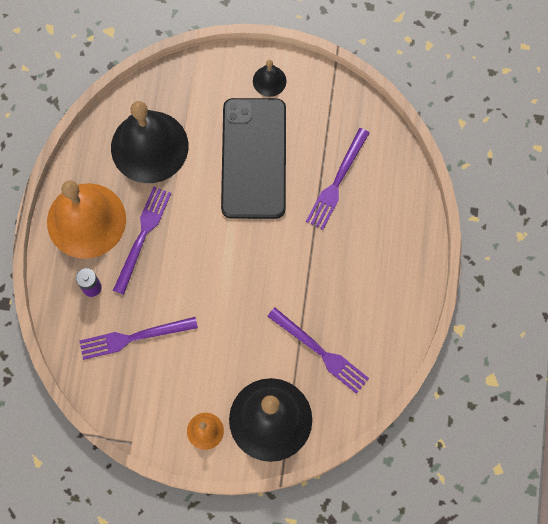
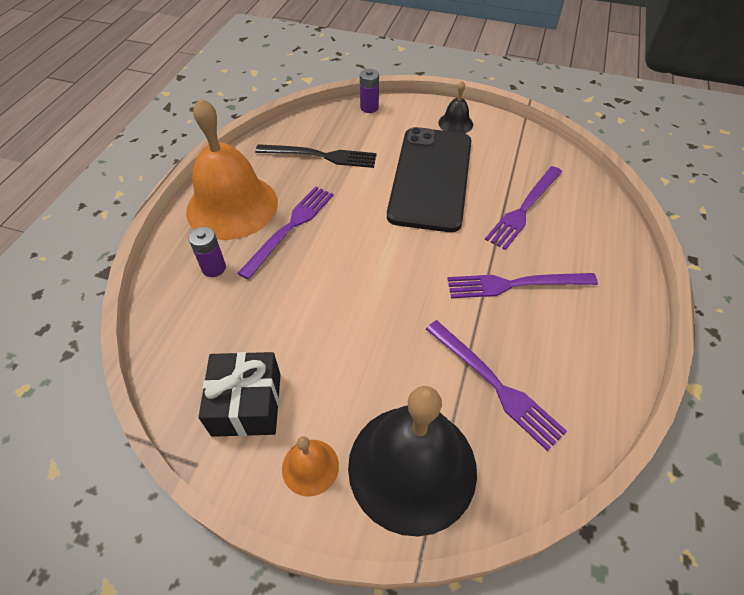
camera: 10 degrees right, 20 degrees down
purple fork [79,317,198,360] -> purple fork moved to [447,273,598,298]
black bell [111,101,188,183] -> black fork [255,144,377,168]
none -> black gift [199,352,281,437]
none -> purple battery [360,69,379,113]

